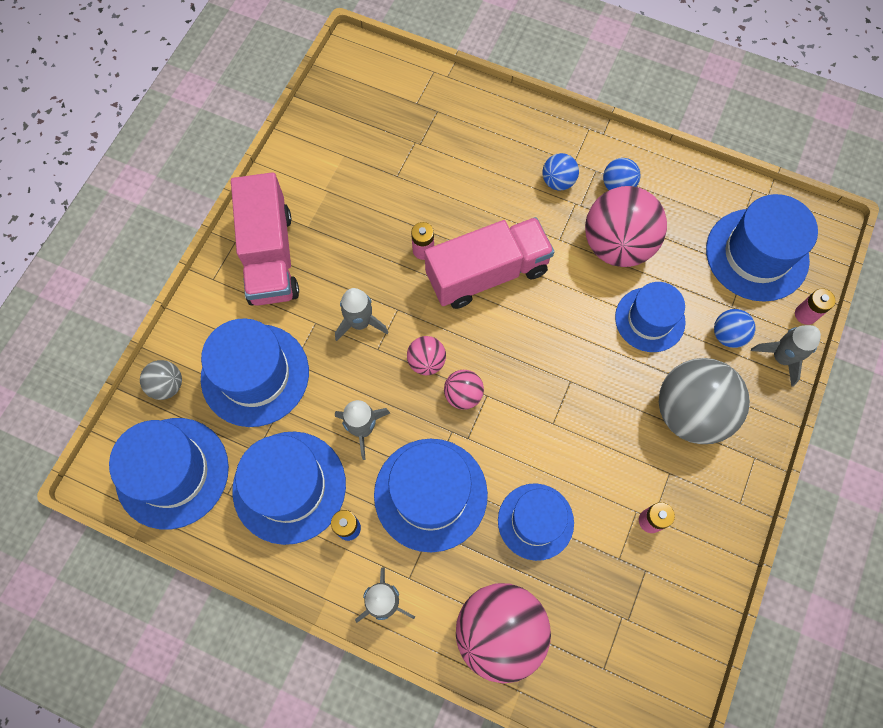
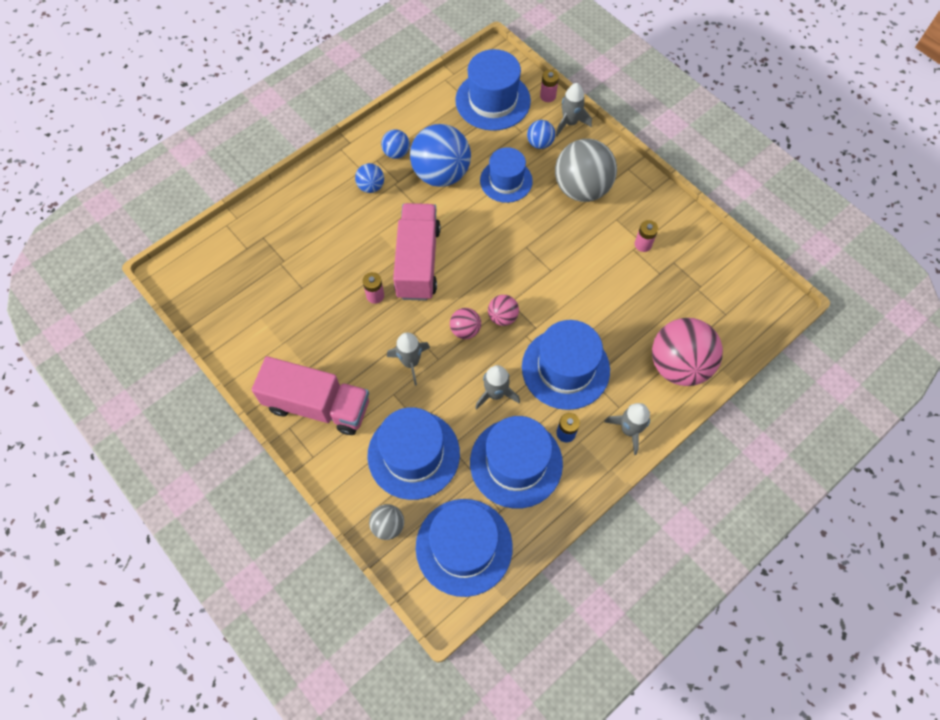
camera: 65 degrees left, 5 degrees down
blue hat [498,483,574,561] -> none
pink ball [585,186,667,267] -> blue ball [410,124,471,187]

